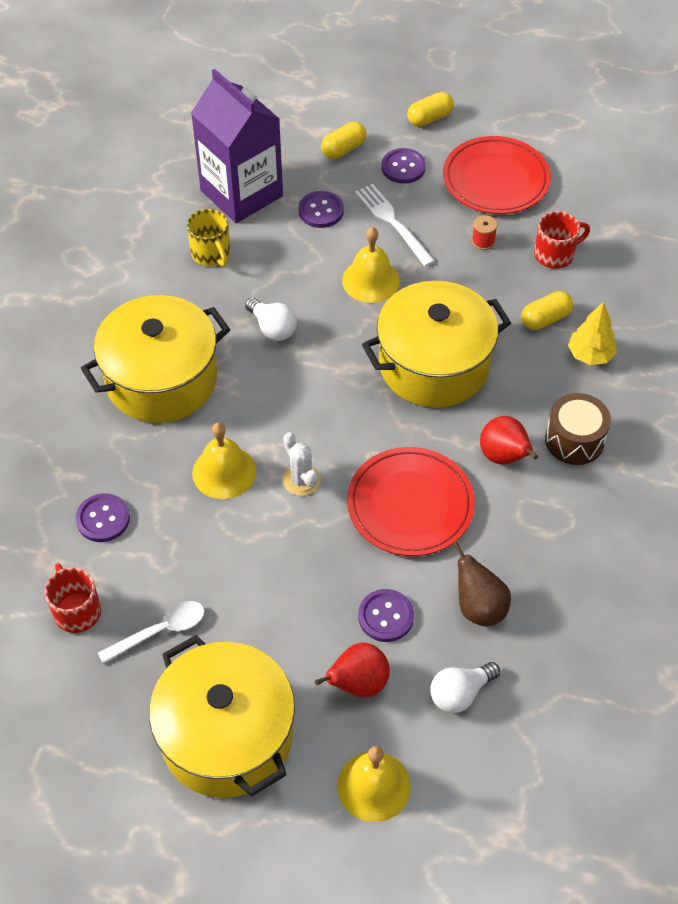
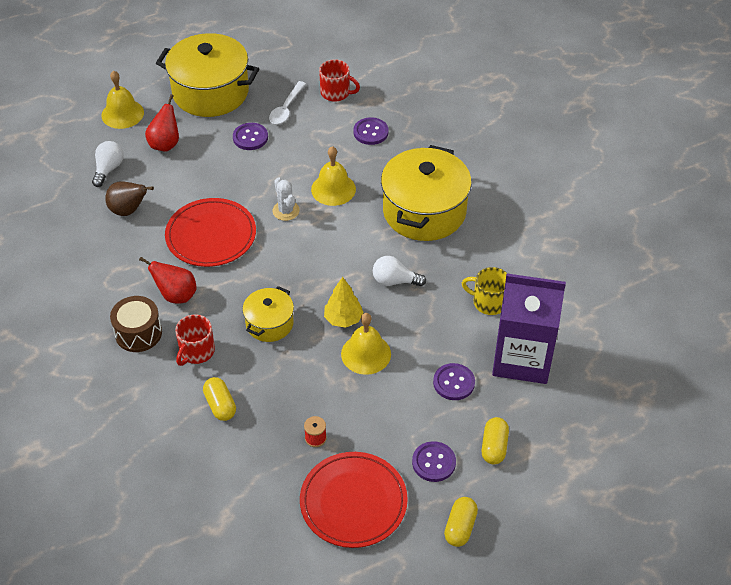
camera: 140 degrees right, 5 degrees down
white cactus [282,432,321,496] -> white cactus turned 45 degrees clockwise [273,177,300,221]
white fork [355,184,435,267] -> none
purple button [358,589,414,642] -> purple button moved to [233,123,268,150]
yellow pot [362,281,511,408] -> yellow pot [242,286,294,342], size x0.53
yellow capsule [521,291,573,330] -> yellow capsule turned 45 degrees counterclockwise [203,377,236,421]
red mug [534,211,590,269] -> red mug moved to [175,314,215,366]
yellow tree [568,302,617,365] -> yellow tree moved to [324,277,363,328]

